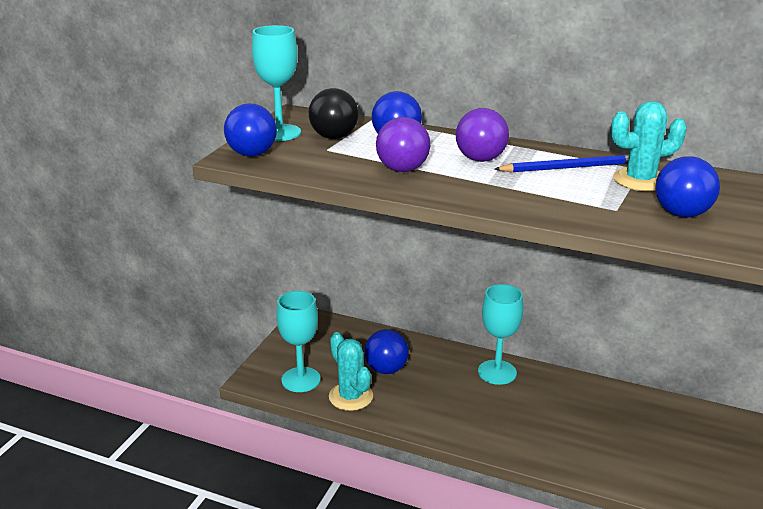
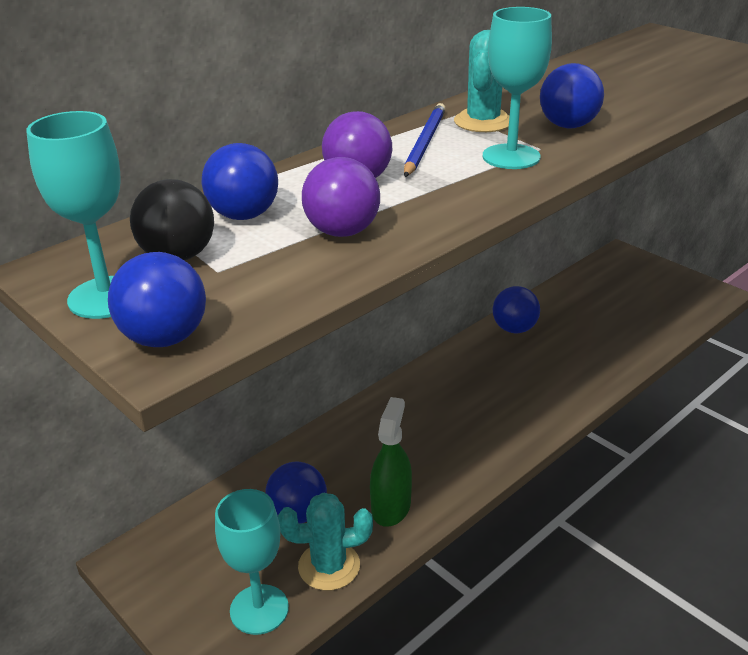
camera: 65 degrees left, 5 degrees up
turquoise goblet [478,284,523,385] -> turquoise goblet moved to [483,7,552,169]
none -> green spray bottle [370,397,412,527]
none -> blue ball [493,286,540,333]

